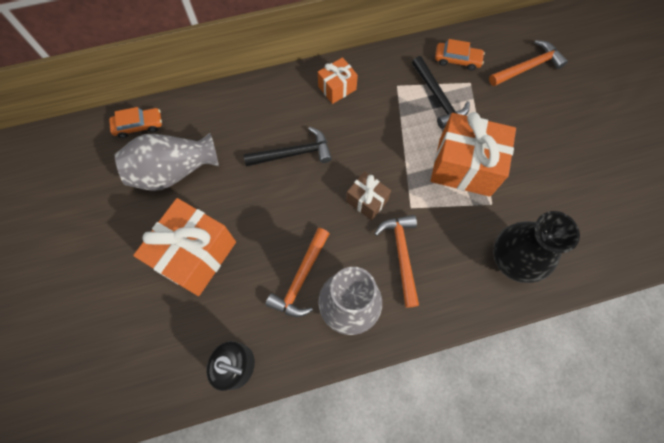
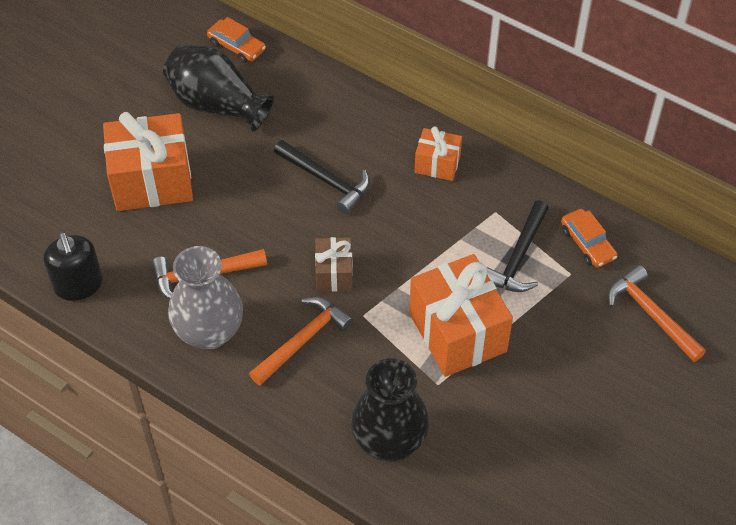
camera: 50 degrees right, 15 degrees down
grey vase [115,133,219,191] -> black vase [163,45,274,132]
orange hammer [489,40,568,86] -> orange hammer turned 150 degrees counterclockwise [608,265,706,362]

